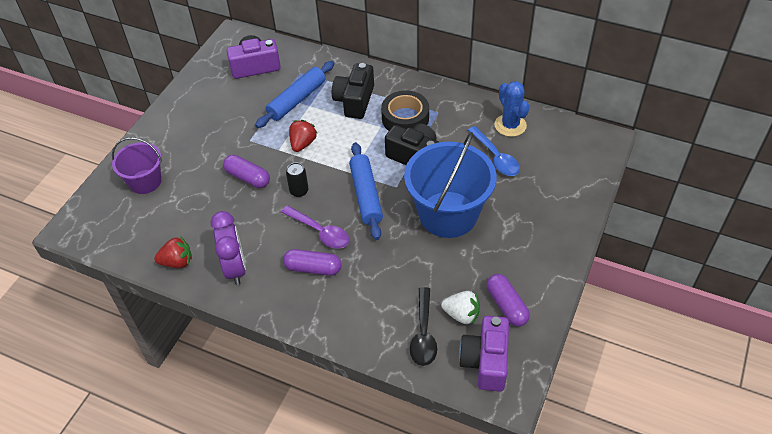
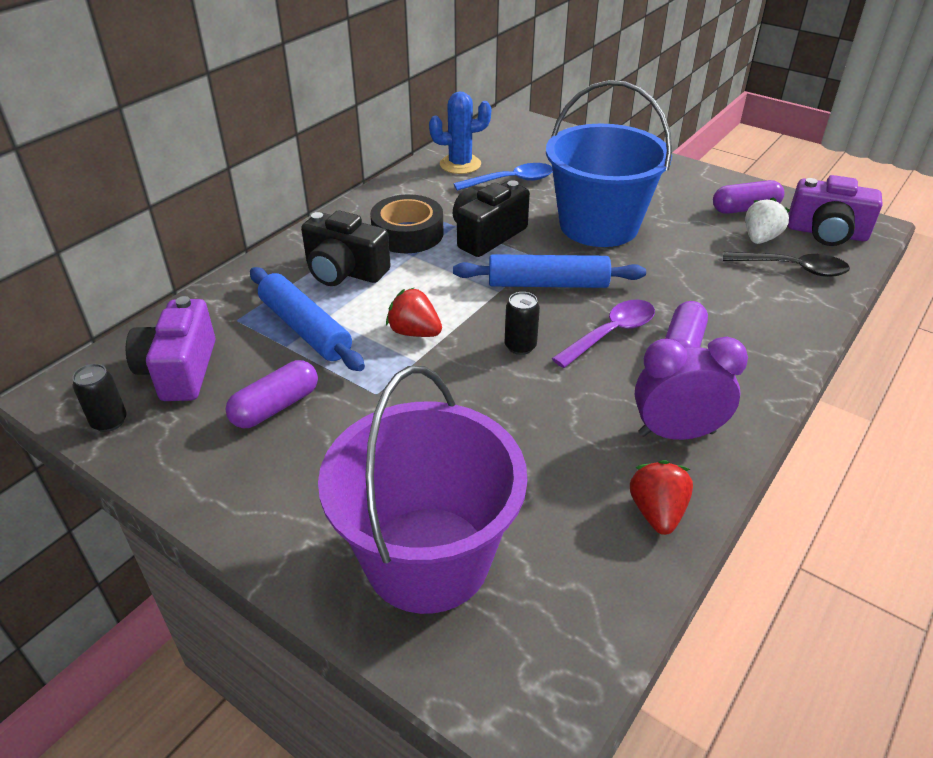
camera: 80 degrees left, 10 degrees down
purple bucket [112,137,162,194] -> purple bucket [318,366,528,614], size x1.76
purple capsule [223,155,270,188] -> purple capsule moved to [226,360,318,428]
none -> black can [72,364,127,432]

